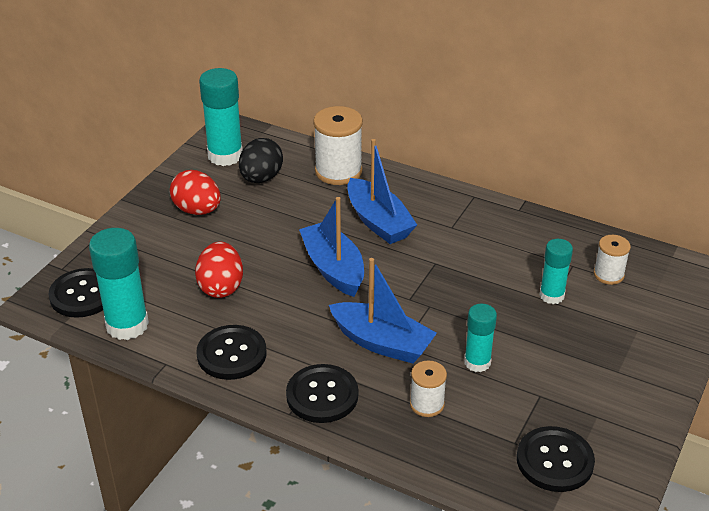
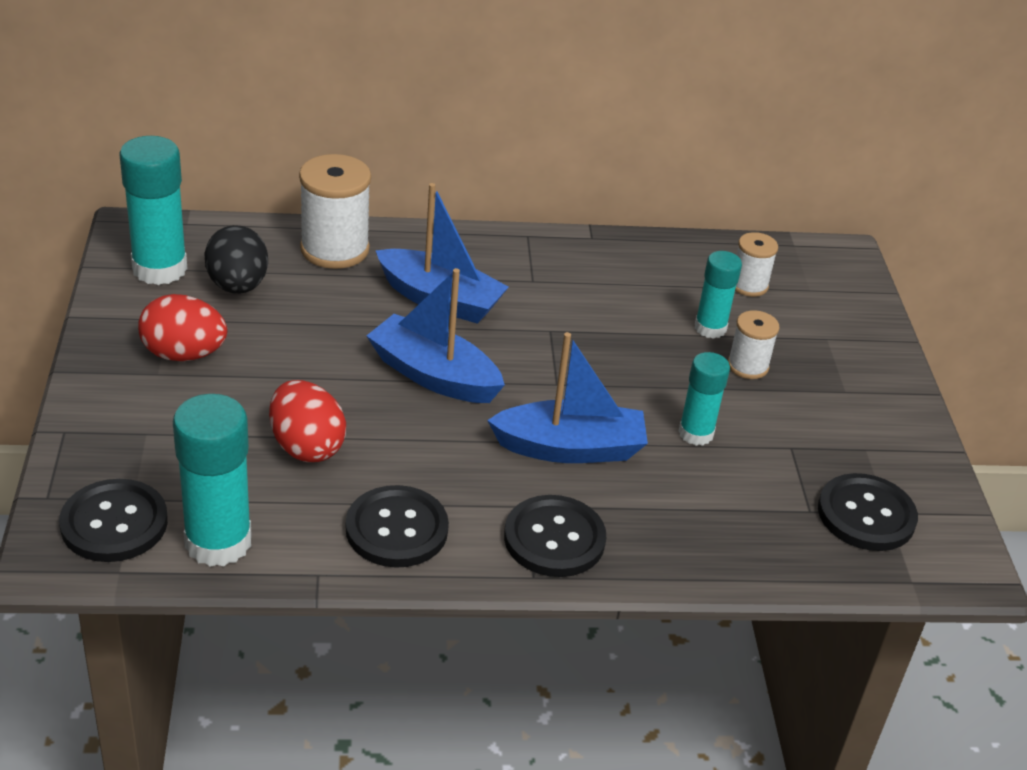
camera: 35 degrees left, 0 degrees up
white spool [410,360,447,417] -> white spool moved to [728,310,779,379]

